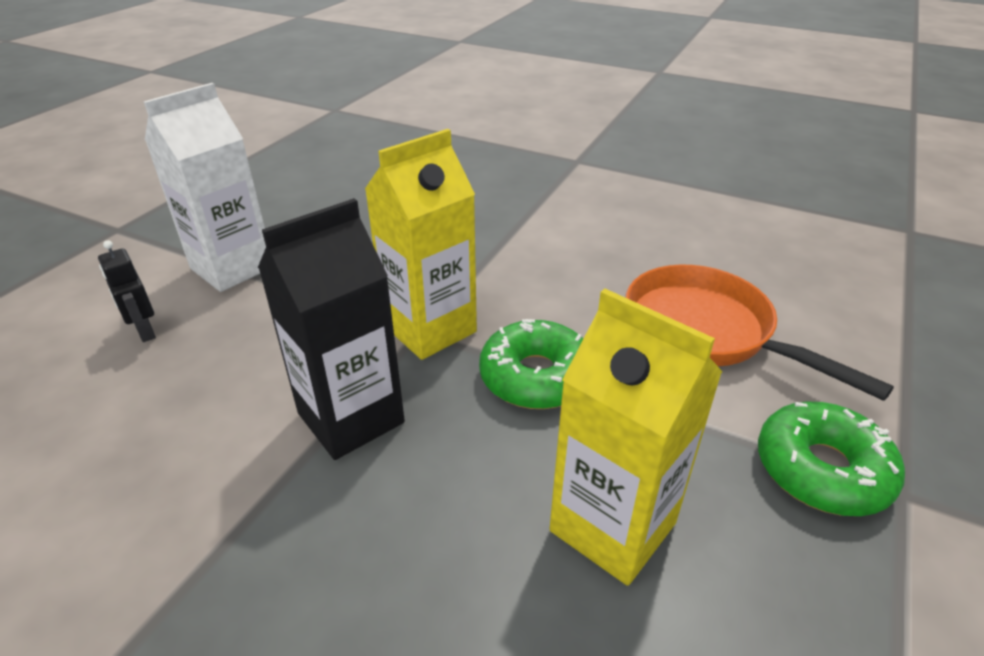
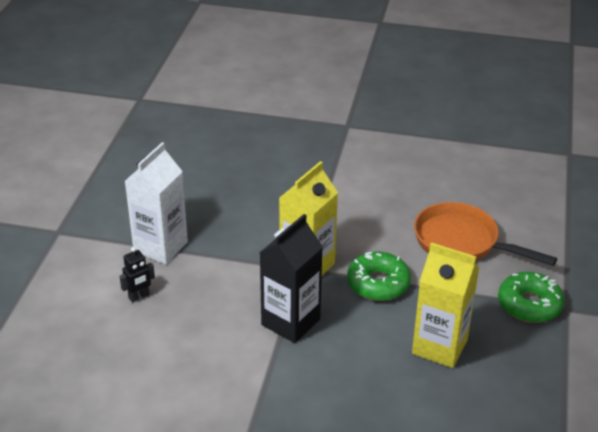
camera: 15 degrees left, 0 degrees up
black robot [98,240,156,342] -> black robot turned 75 degrees counterclockwise [120,247,155,303]

